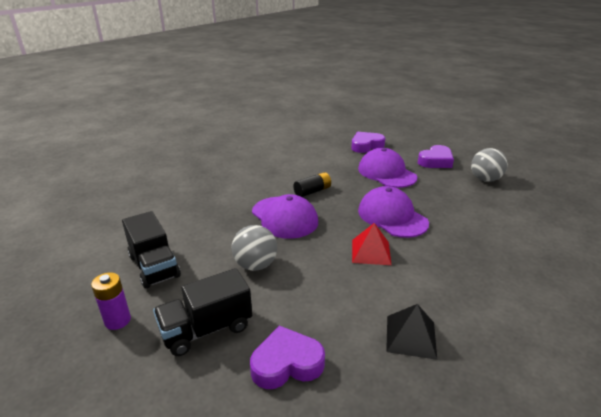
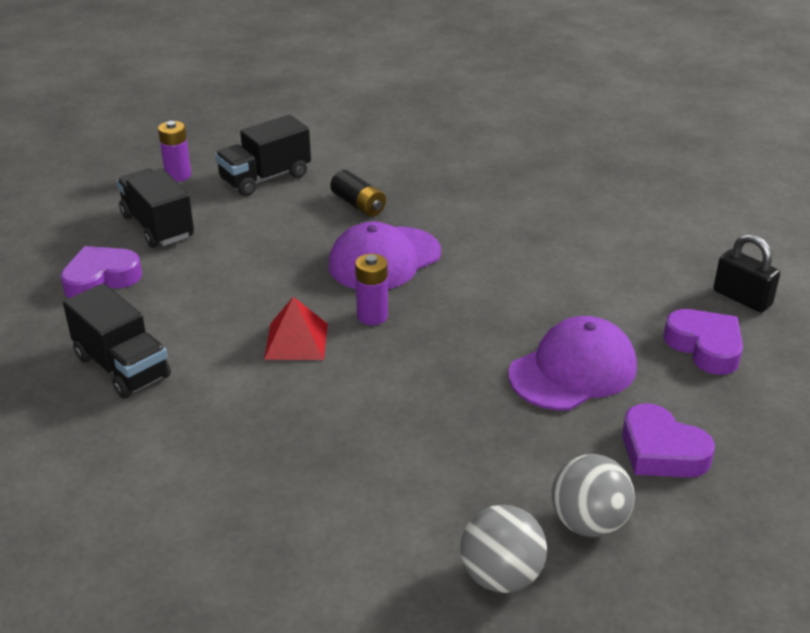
camera: 85 degrees right, 5 degrees up
grey ball [232,225,277,271] -> grey ball moved to [460,505,547,593]
purple heart [250,325,325,389] -> purple heart turned 105 degrees counterclockwise [60,246,142,298]
black battery [293,172,331,197] -> black battery moved to [330,170,386,217]
purple cap [358,186,429,238] -> none
black pyramid [386,304,437,360] -> black truck [63,283,171,399]
none -> purple battery [355,254,388,325]
none -> black padlock [713,234,780,312]

